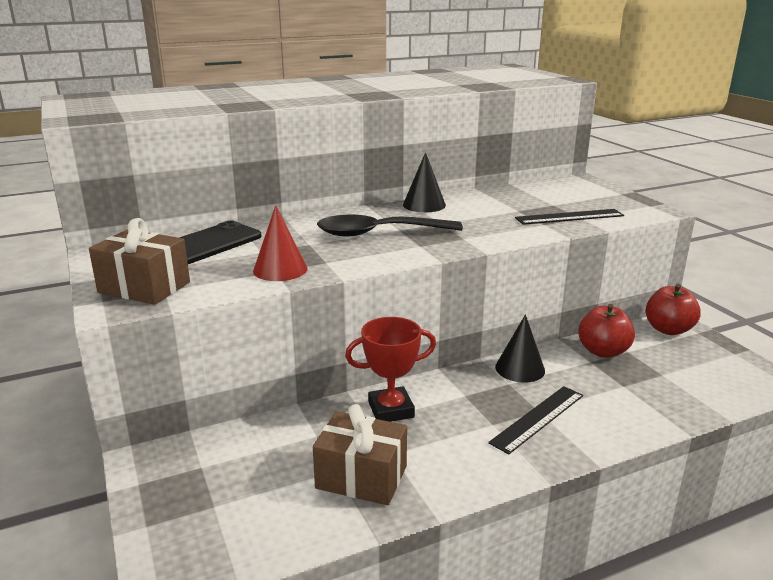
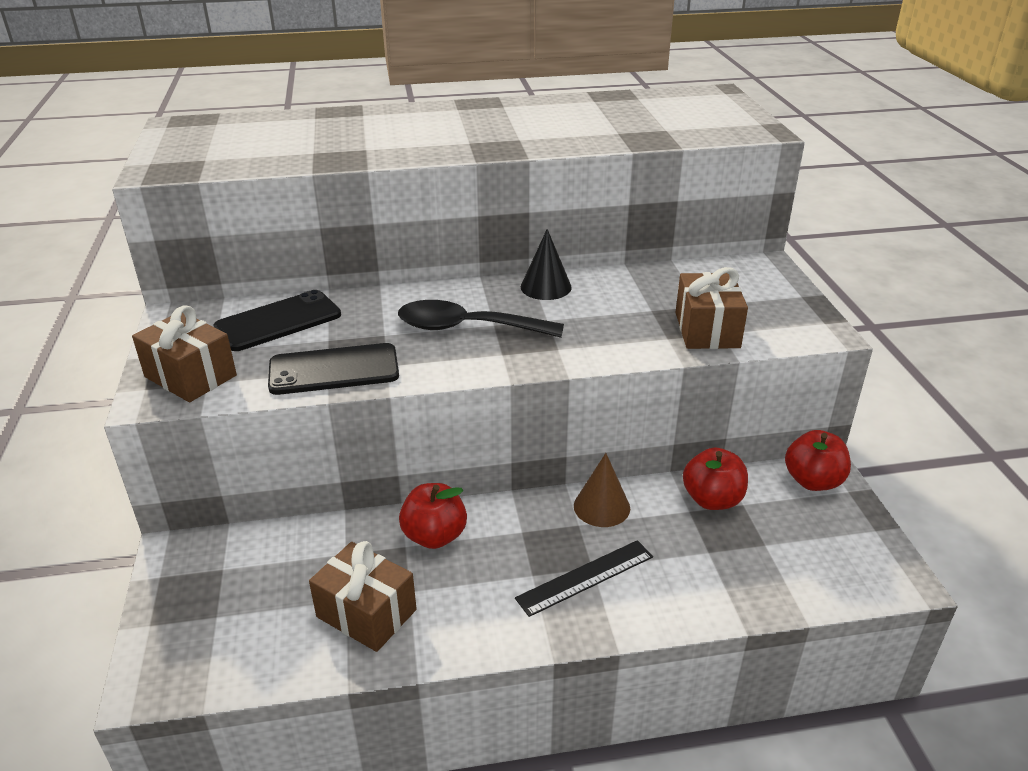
camera: 15 degrees right, 10 degrees up
red cone [253,205,308,281] -> black phone [268,343,399,395]
red trophy [345,317,436,422] -> red apple [399,483,467,549]
black cone [495,314,545,382] -> brown cone [574,453,630,527]
black ruler [515,209,624,225] -> brown gift [676,267,748,349]

